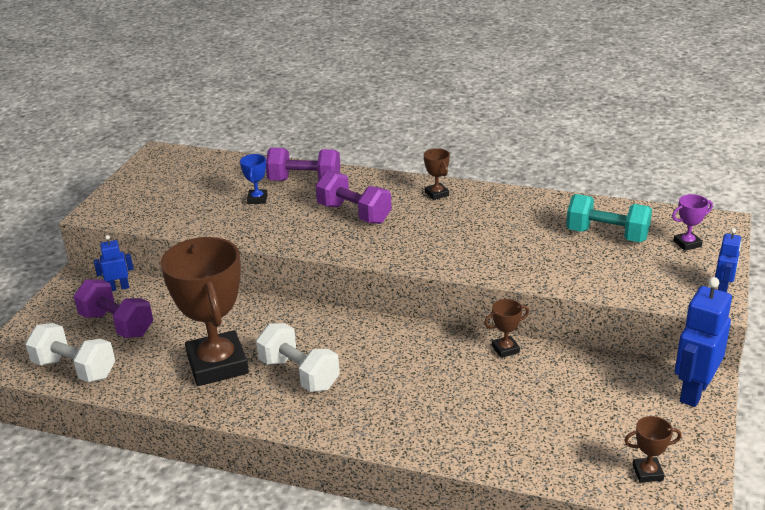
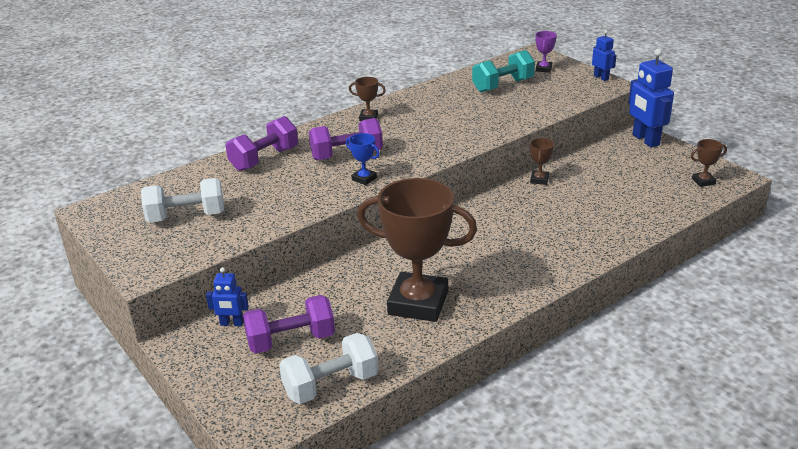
camera: 55 degrees left, 0 degrees up
blue robot [94,235,133,291] -> blue robot turned 105 degrees counterclockwise [206,267,249,326]
blue trophy [240,154,268,204] -> blue trophy moved to [346,133,380,185]
white dumbbell [256,323,340,392] -> white dumbbell moved to [141,178,224,223]
brown trophy [624,416,682,483] -> brown trophy turned 45 degrees clockwise [691,139,727,187]

